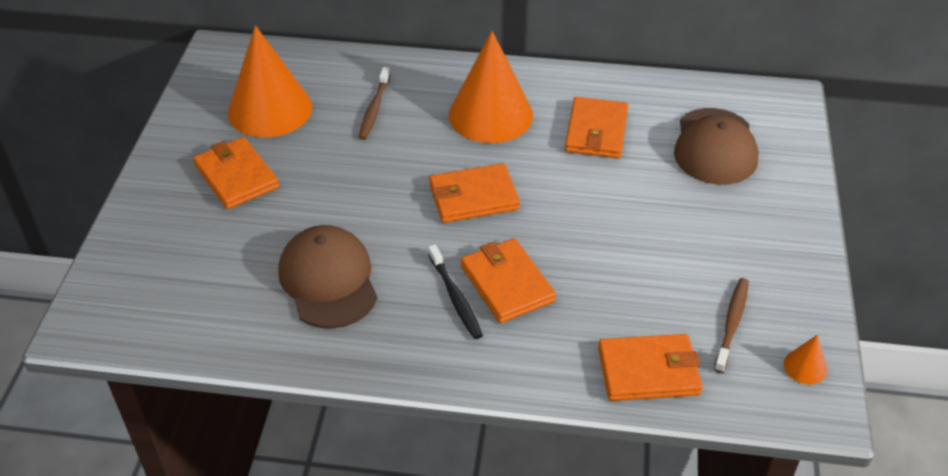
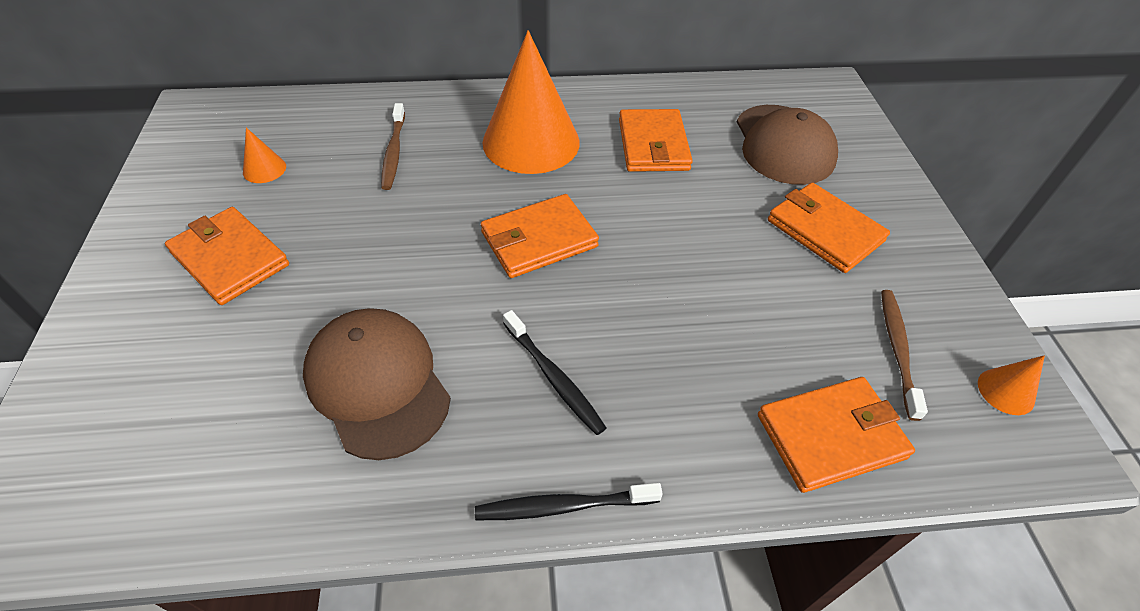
camera: 15 degrees left, 5 degrees up
orange cone [228,25,312,137] -> orange cone [243,128,286,183], size x0.40
orange wallet [461,238,556,323] -> orange wallet moved to [768,182,890,273]
none -> black toothbrush [475,483,663,520]

